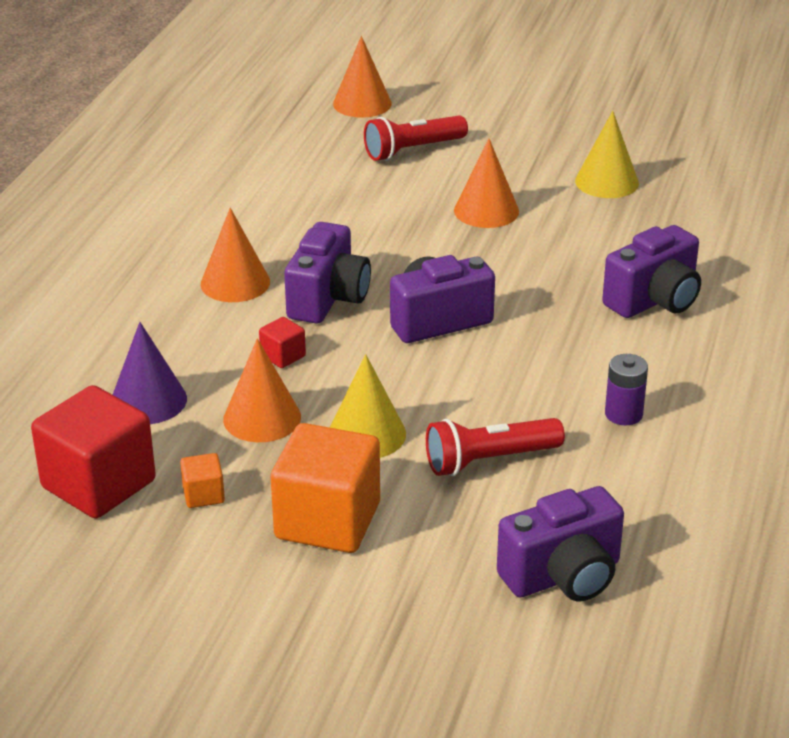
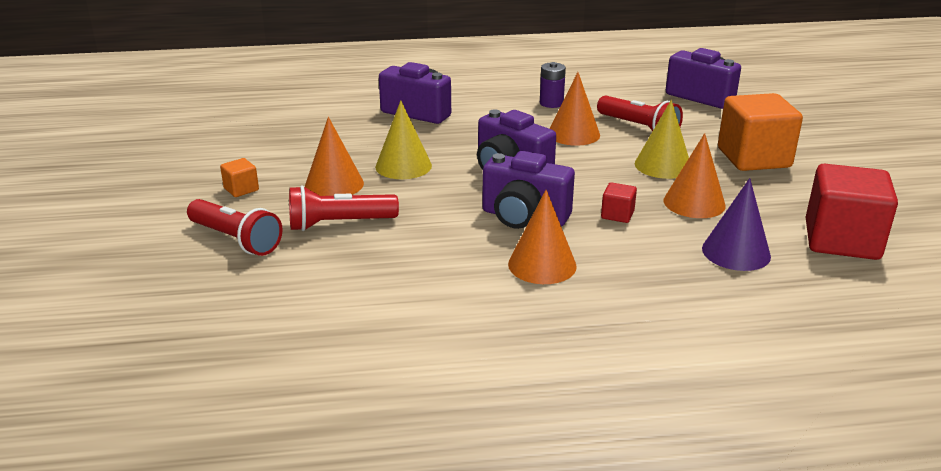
camera: 115 degrees left, 5 degrees down
orange cube [180,453,225,508] -> orange cube moved to [220,158,259,197]
purple camera [284,222,371,324] -> purple camera turned 150 degrees counterclockwise [482,151,575,229]
orange cone [333,36,392,118] -> orange cone moved to [550,72,600,146]
yellow cone [575,111,639,198] -> yellow cone moved to [375,100,432,179]
none -> red flashlight [289,186,399,231]

